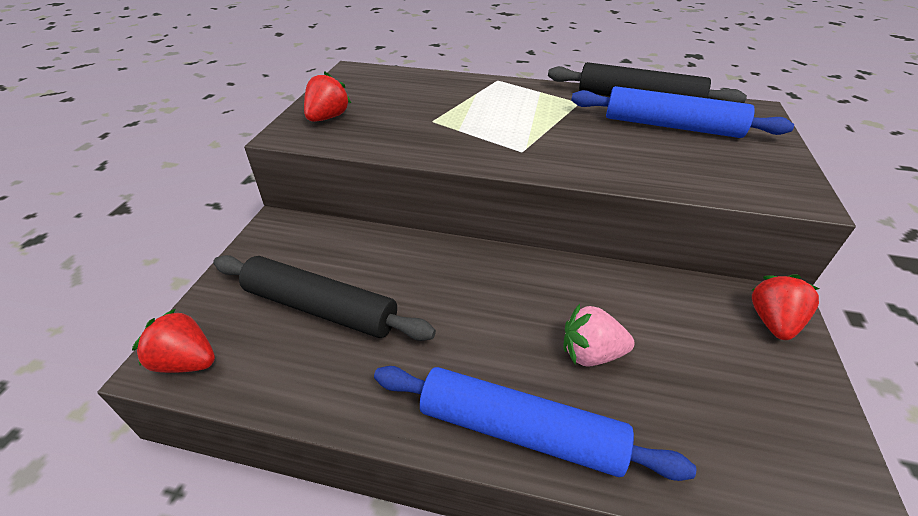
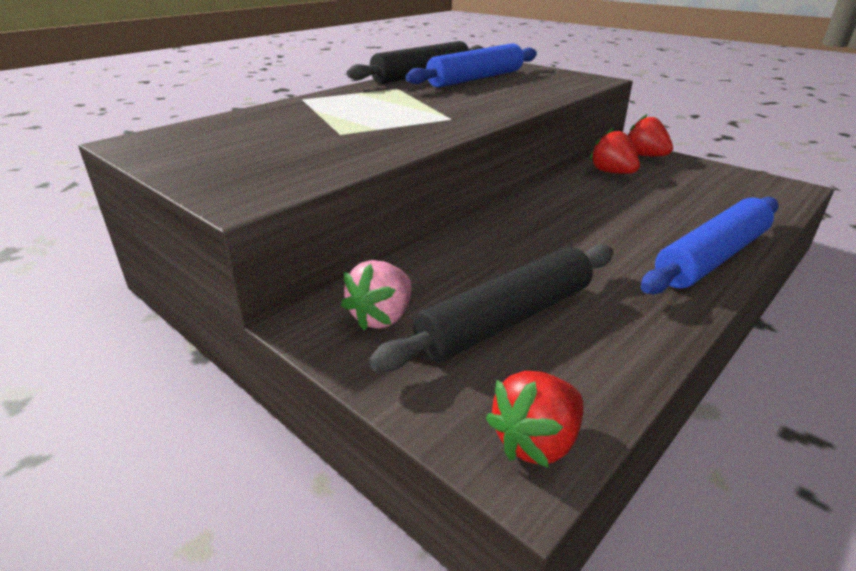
camera: 60 degrees left, 10 degrees down
red strawberry [304,71,351,122] -> red strawberry moved to [589,128,640,174]
pink strawberry [563,304,635,367] -> pink strawberry moved to [341,260,411,331]

